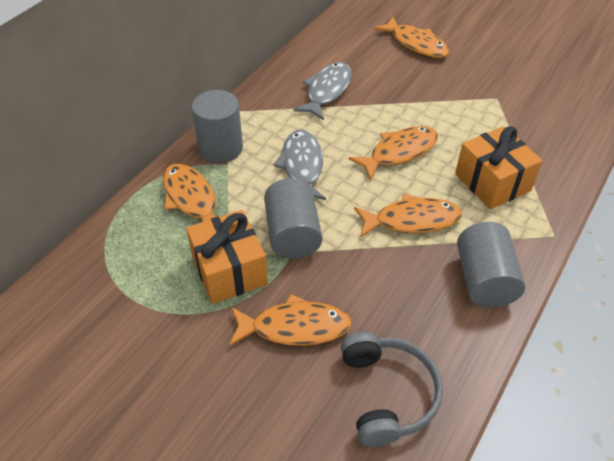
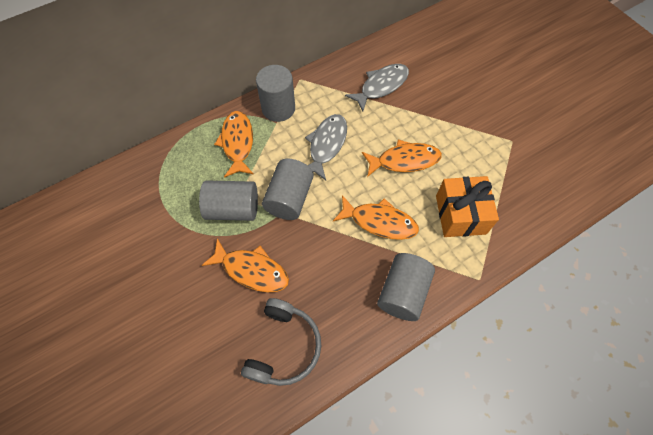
camera: 25 degrees right, 15 degrees up
orange gift [186,210,268,304] -> grey cylinder [199,180,258,221]
orange fish [374,17,449,58] -> none

